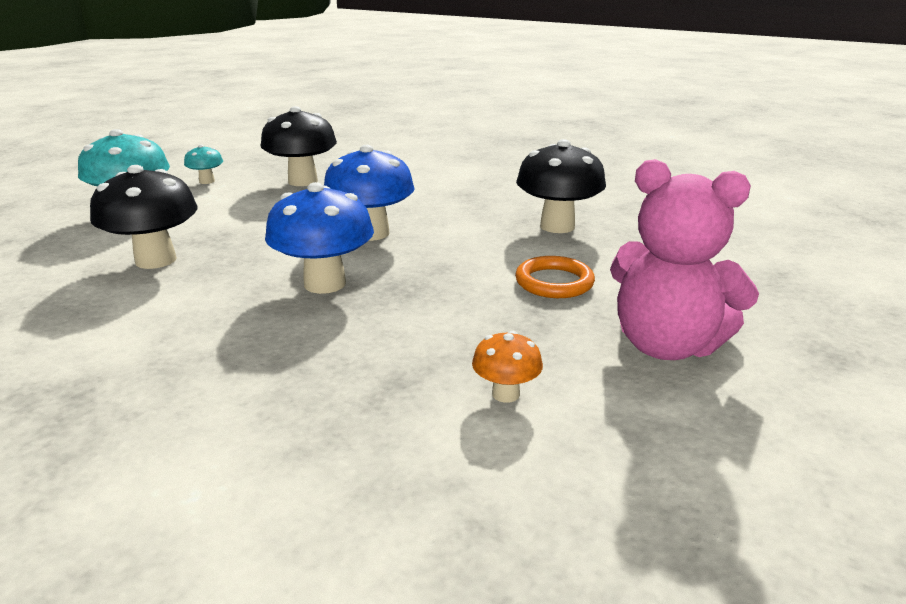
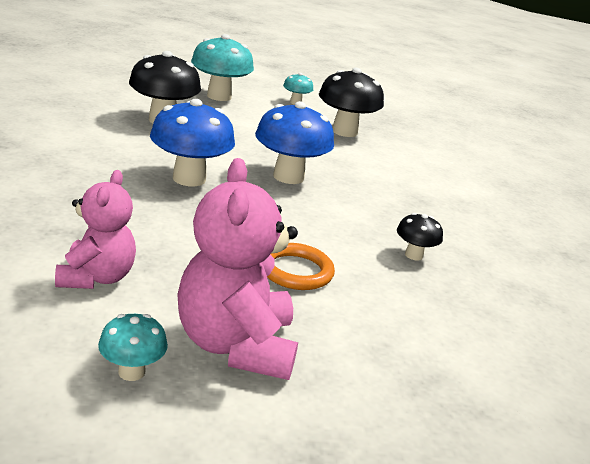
camera: 50 degrees right, 0 degrees up
orange mushroom [472,331,543,403] -> pink teddy bear [55,170,136,289]
black mushroom [516,139,606,233] -> black mushroom [397,213,443,261], size x0.51
none -> turquoise mushroom [98,314,168,381]

